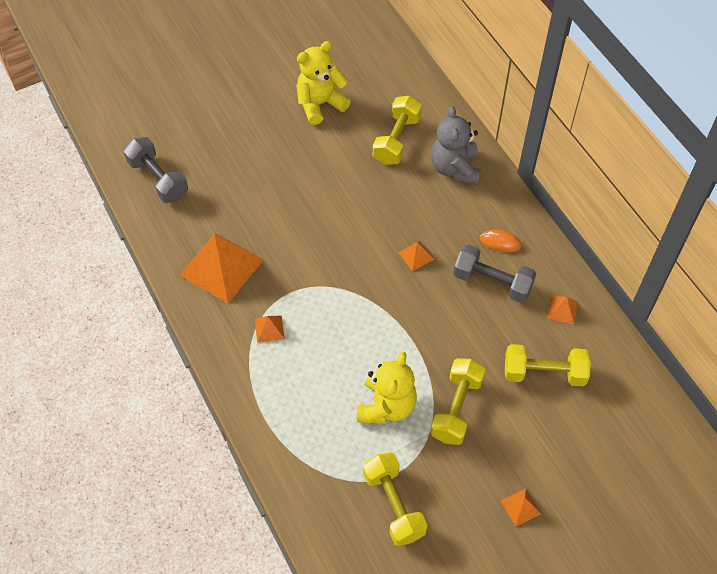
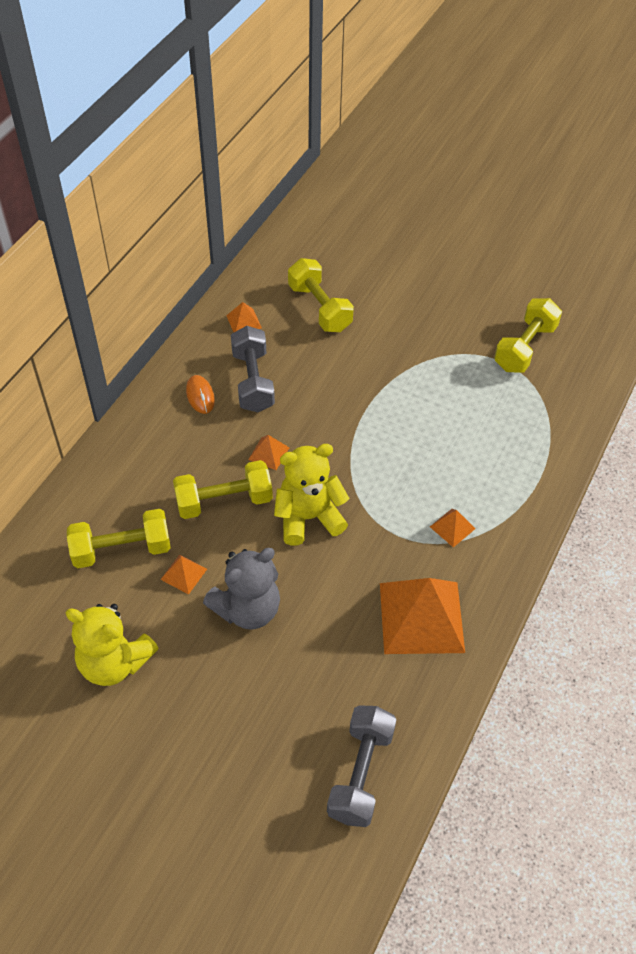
camera: 125 degrees left, 5 degrees down
yellow teddy bear [357,352,417,424] -> yellow teddy bear moved to [274,444,350,546]
grey teddy bear [431,106,481,185] -> grey teddy bear moved to [203,548,280,630]
yellow dumbbell [431,358,486,445] -> yellow dumbbell moved to [173,460,273,519]
orange pyramid [501,489,541,527] -> orange pyramid moved to [160,554,207,595]

